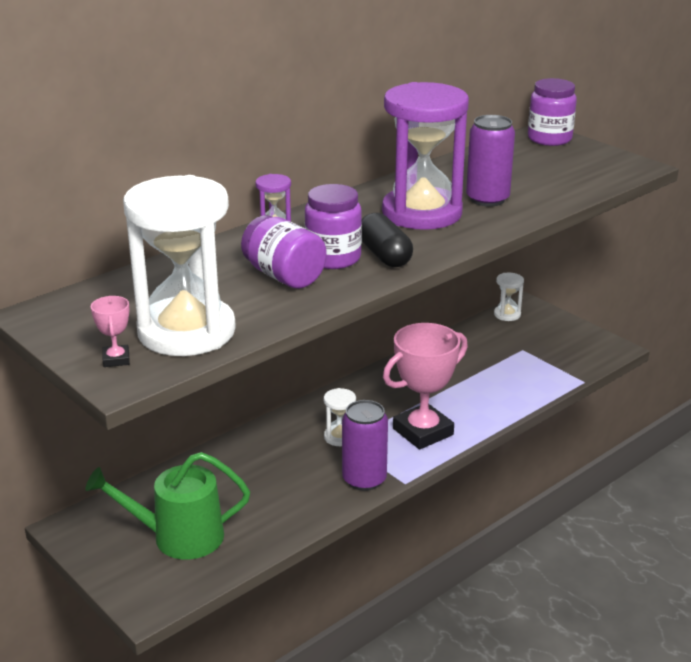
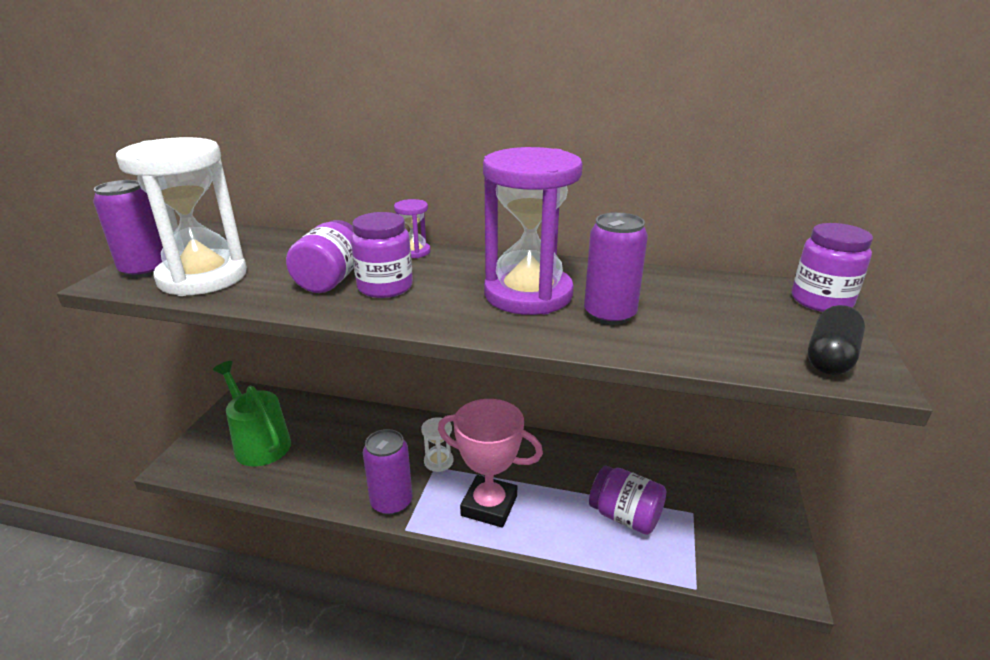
camera: 55 degrees right, 0 degrees up
pink trophy [91,296,130,367] -> purple can [93,180,163,278]
black capsule [361,213,413,267] -> black capsule moved to [808,305,865,375]
white hourglass [494,273,524,321] -> none
none -> purple jar [589,465,666,535]

